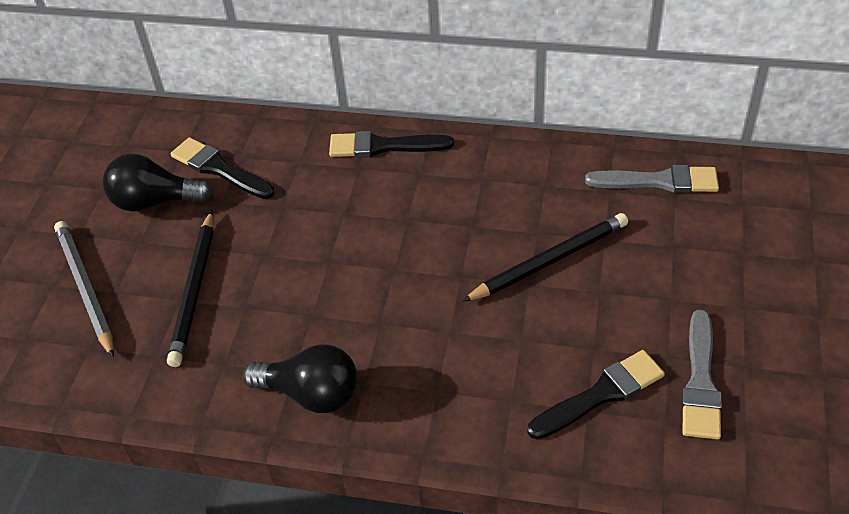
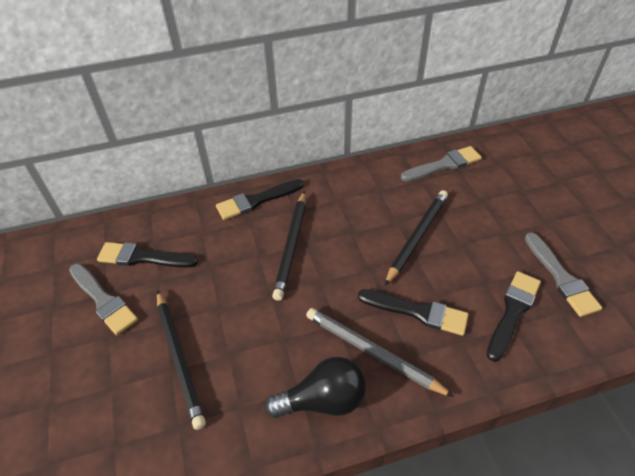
camera: 30 degrees left, 0 degrees up
grey pencil [54,221,114,358] -> grey pencil moved to [306,308,454,397]
black light bulb [103,154,212,212] -> grey brush [69,264,138,335]
none -> black pencil [272,191,306,301]
none -> black brush [358,289,469,336]

